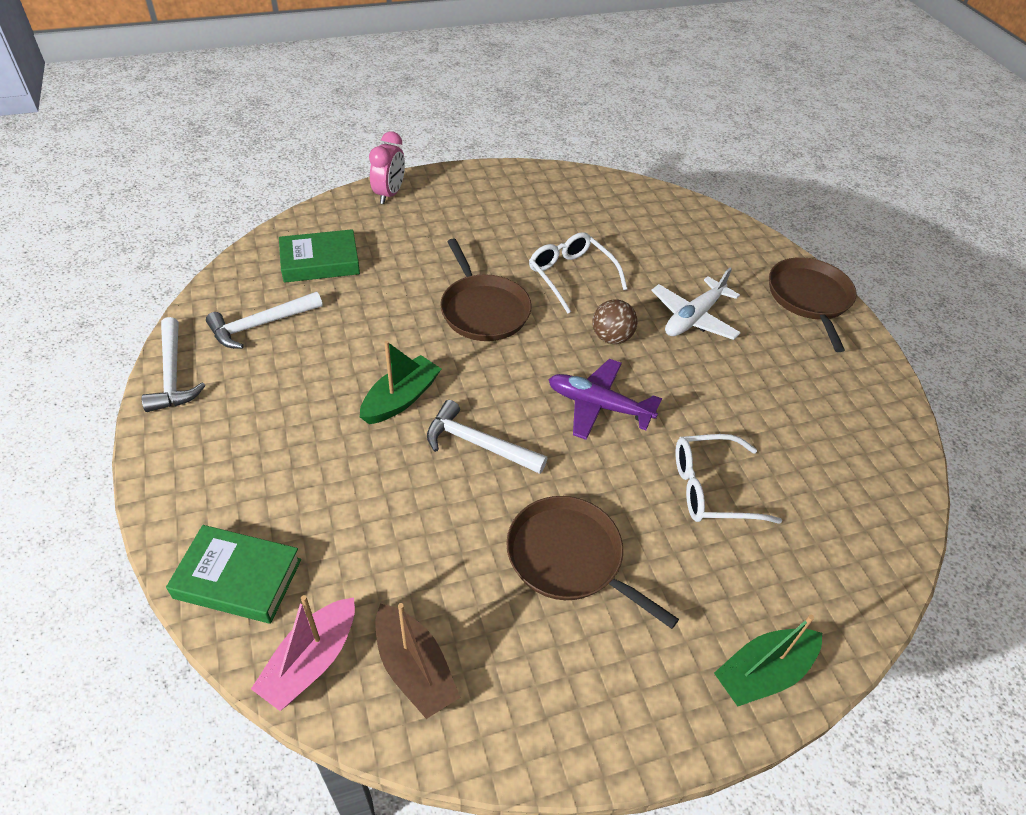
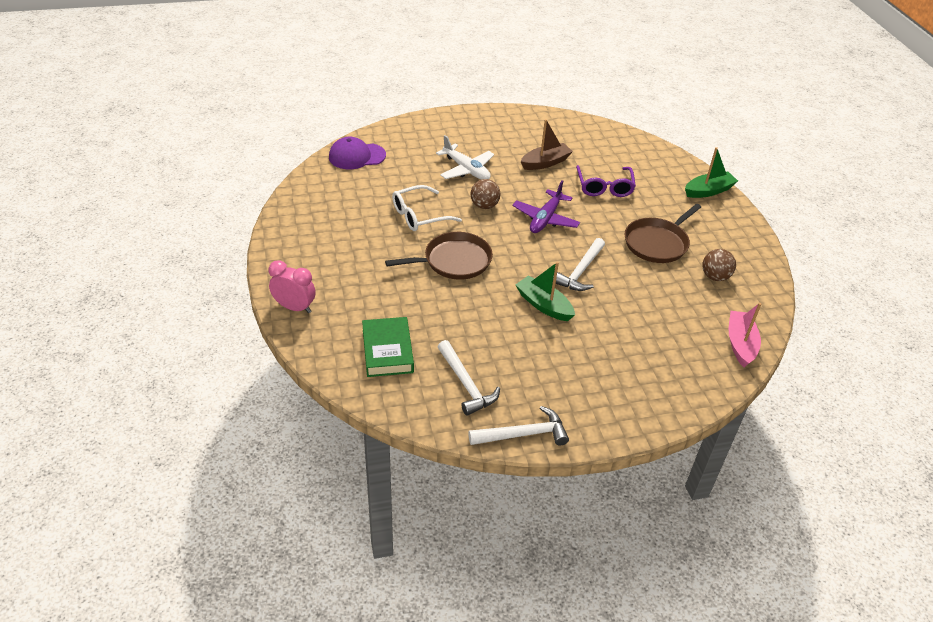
camera: 85 degrees left, 5 degrees down
green book [166,525,301,624] -> none
pink boat [251,595,355,711] -> pink boat turned 120 degrees counterclockwise [729,303,761,367]
brown boat [375,603,460,719] -> brown boat moved to [520,119,573,170]
white glasses [675,434,782,524] -> purple glasses [576,165,636,197]
green boat [714,615,822,706] -> green boat turned 90 degrees counterclockwise [685,147,738,198]
brown pan [769,257,857,352] -> none
none -> purple cap [329,137,386,169]
none -> brown ball [702,249,736,281]

